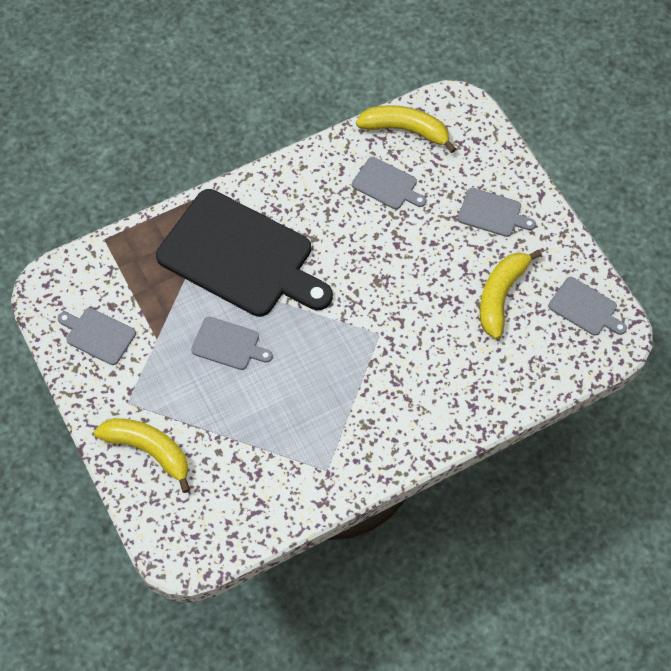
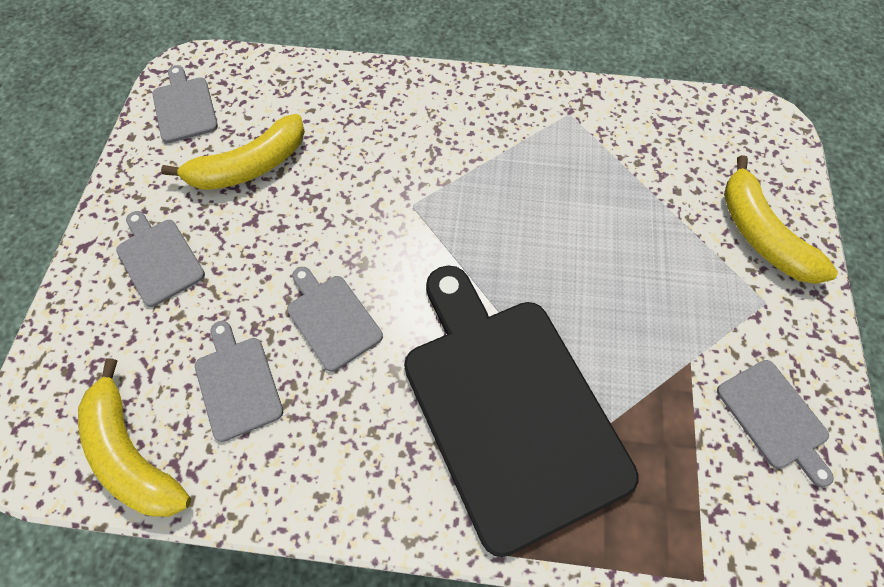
camera: 145 degrees left, 0 degrees up
grey cutting board [191,317,273,370] -> grey cutting board moved to [287,267,383,372]

